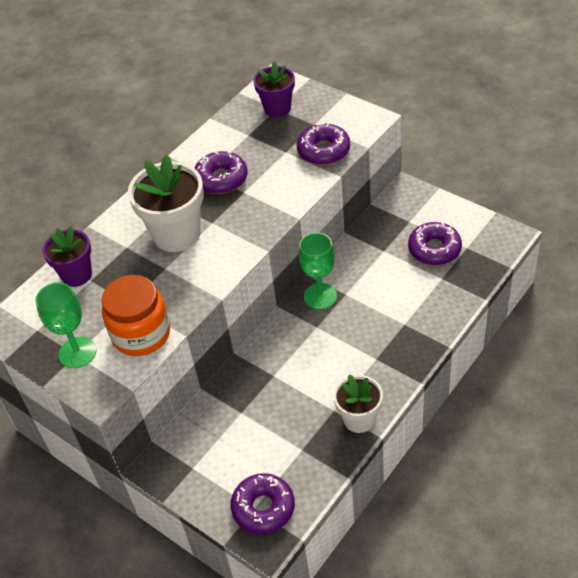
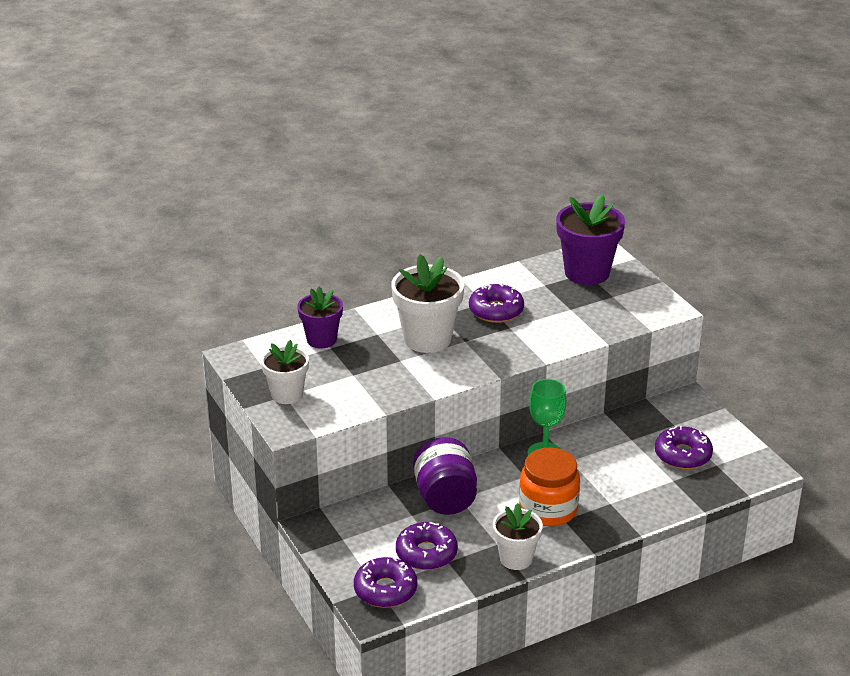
camera: 20 degrees right, 15 degrees down
green goblet [35,282,96,368] -> white flower pot [261,340,309,404]
orange jar [102,275,170,356] -> orange jar moved to [519,447,580,526]
purple flower pot [254,61,295,118] -> purple flower pot [556,194,625,285], size x1.59
purple donut [297,123,350,165] -> purple donut moved to [396,522,458,570]
none -> purple jar [413,437,477,515]

